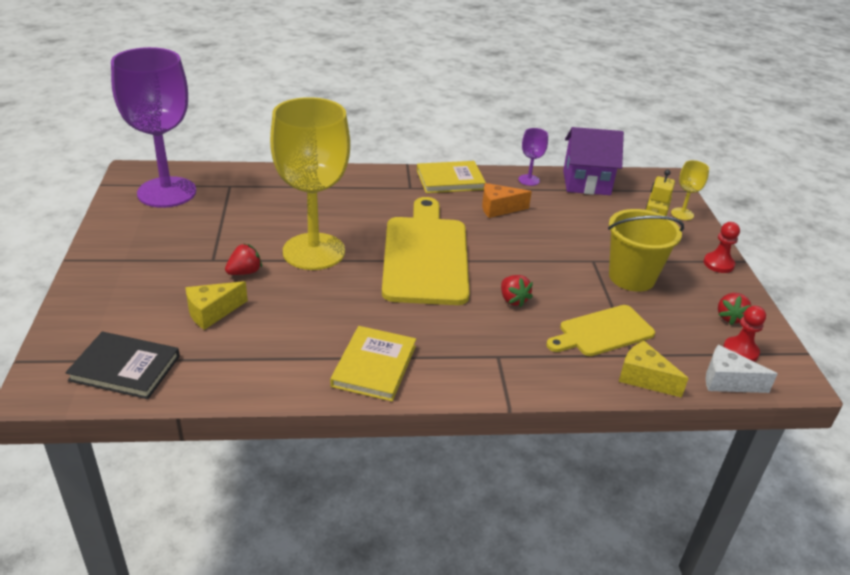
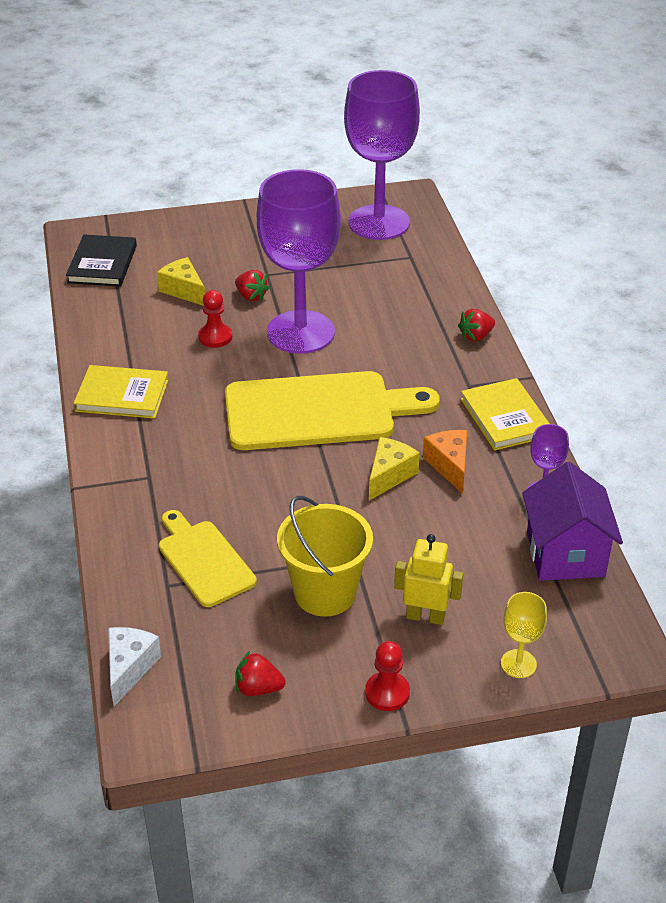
camera: 85 degrees right, 5 degrees up
yellow goblet [270,97,350,270] -> purple goblet [257,169,341,354]
red strawberry [501,275,533,307] -> red strawberry moved to [458,309,495,342]
yellow cheese [619,341,689,398] -> yellow cheese moved to [369,437,420,501]
red pawn [723,306,766,362] -> red pawn moved to [198,290,232,348]

